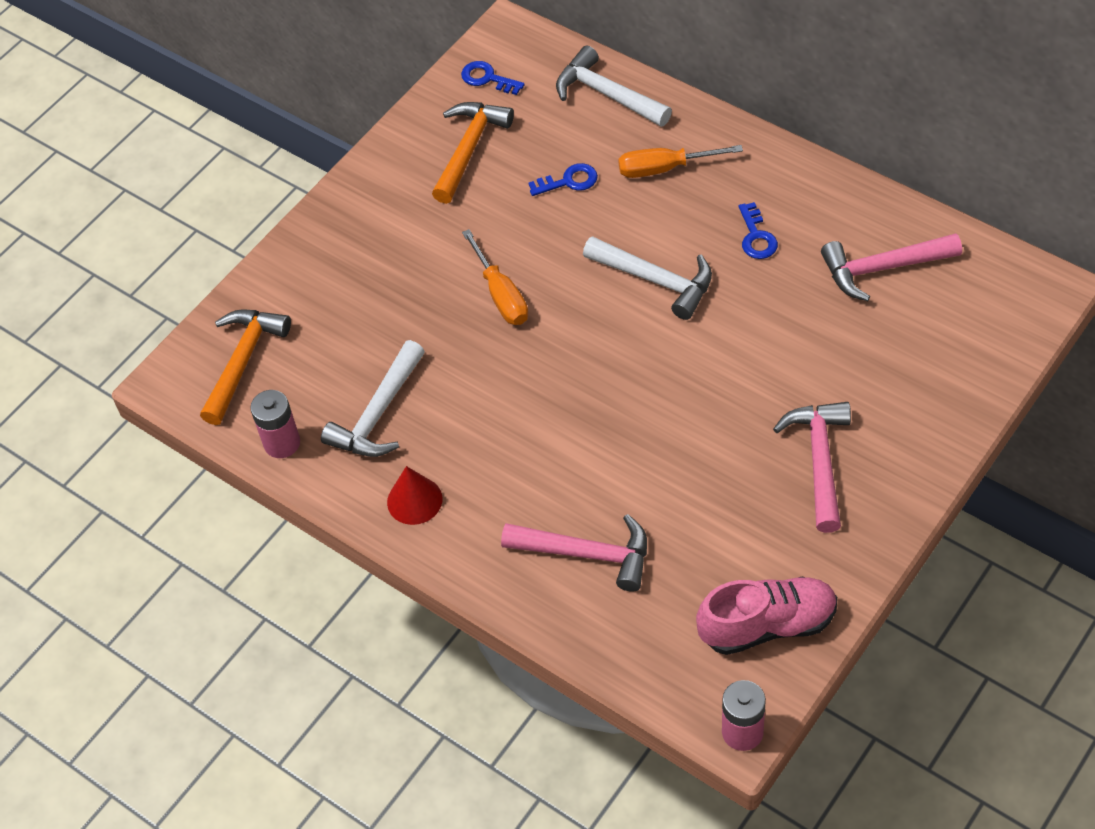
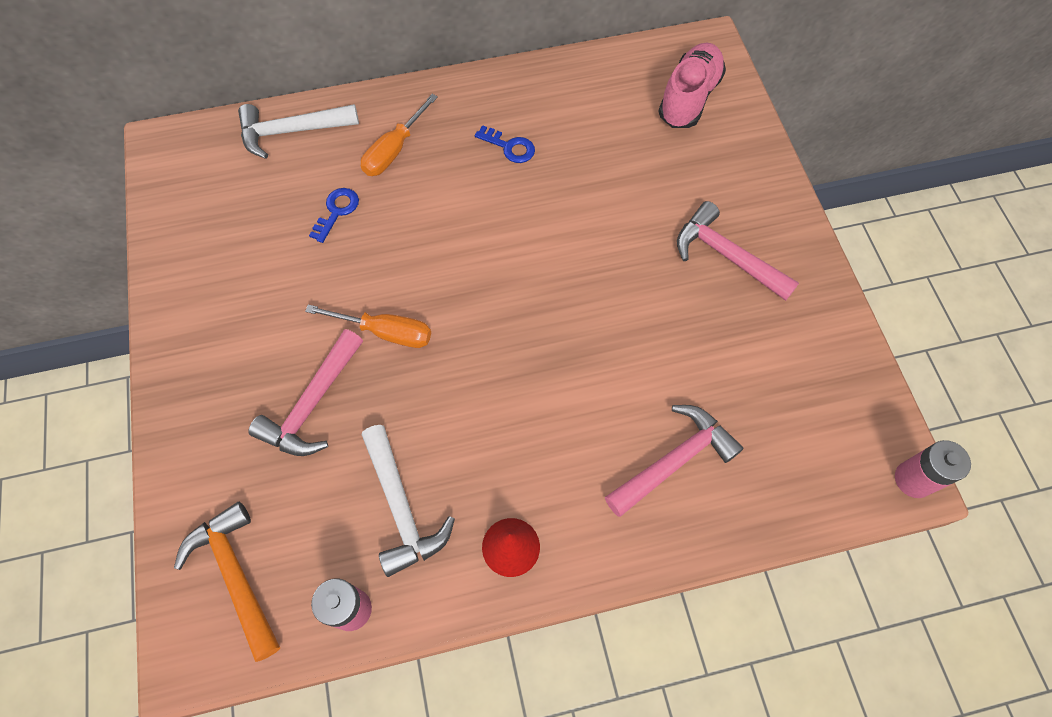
camera: 55 degrees left, 10 degrees up
orange hammer [432,102,514,204] -> none
blue key [461,61,525,95] -> none
white hammer [583,236,712,320] -> none
pink shoe [696,577,837,655] -> pink shoe moved to [658,43,726,128]
pink hammer [821,233,962,301] -> pink hammer moved to [248,329,363,456]

